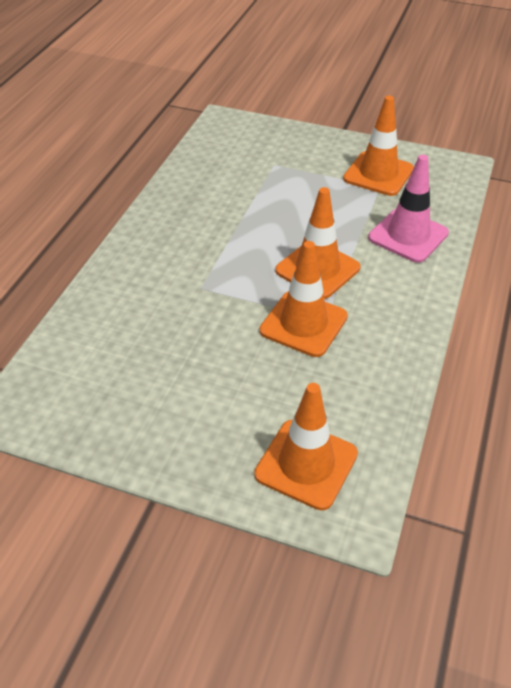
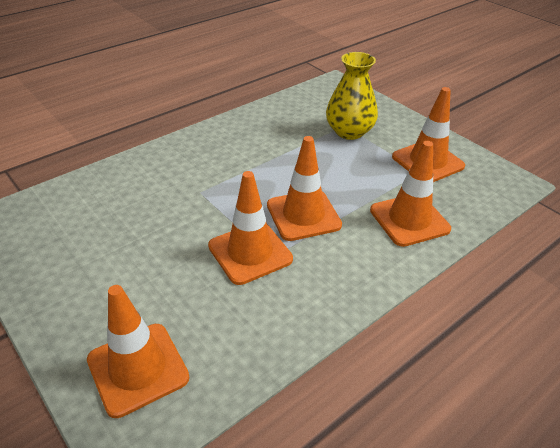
camera: 30 degrees right, 5 degrees down
pink traffic cone [368,155,449,263] -> orange traffic cone [370,141,451,247]
none -> yellow vase [326,52,378,140]

